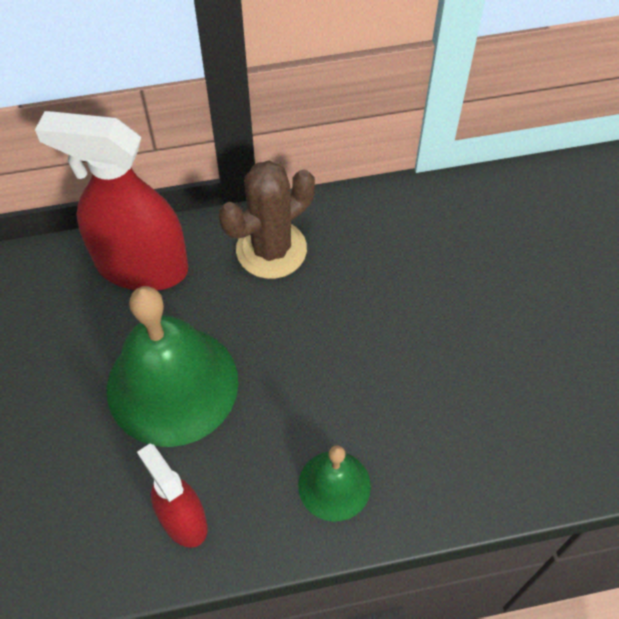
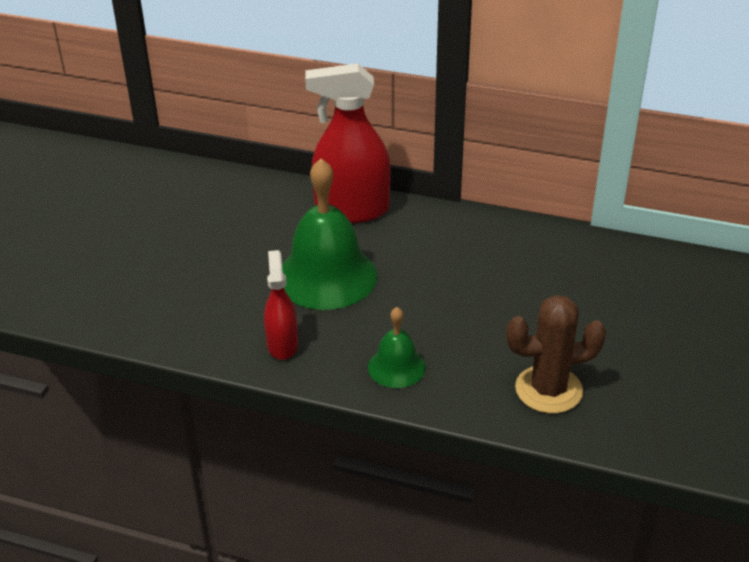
camera: 30 degrees right, 20 degrees down
red spray bottle [35,111,188,290] -> red spray bottle turned 45 degrees counterclockwise [305,63,391,223]
brown cactus [219,161,315,279] -> brown cactus moved to [506,295,606,414]

